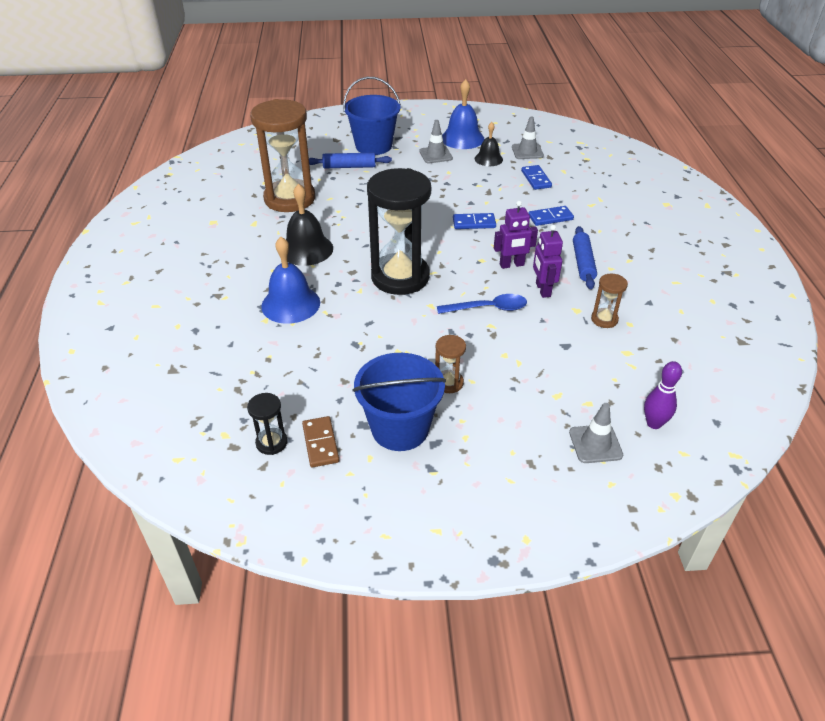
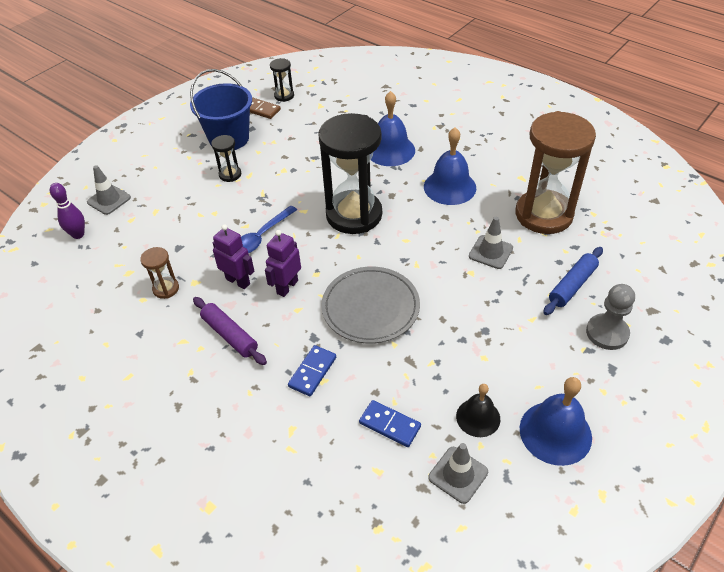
camera: 135 degrees right, 5 degrees up
black bell [286,184,333,266] -> blue bell [424,127,476,205]
blue bucket [343,77,401,155] -> grey pawn [586,284,635,350]
grey traffic cone [419,120,453,163] -> grey traffic cone moved to [469,217,513,269]
brown hourglass [435,335,466,393] -> black hourglass [211,135,241,182]
blue domino [453,213,496,229] -> grey plate [321,267,420,343]
blue rolling pin [573,226,597,289] -> purple rolling pin [193,297,267,365]

